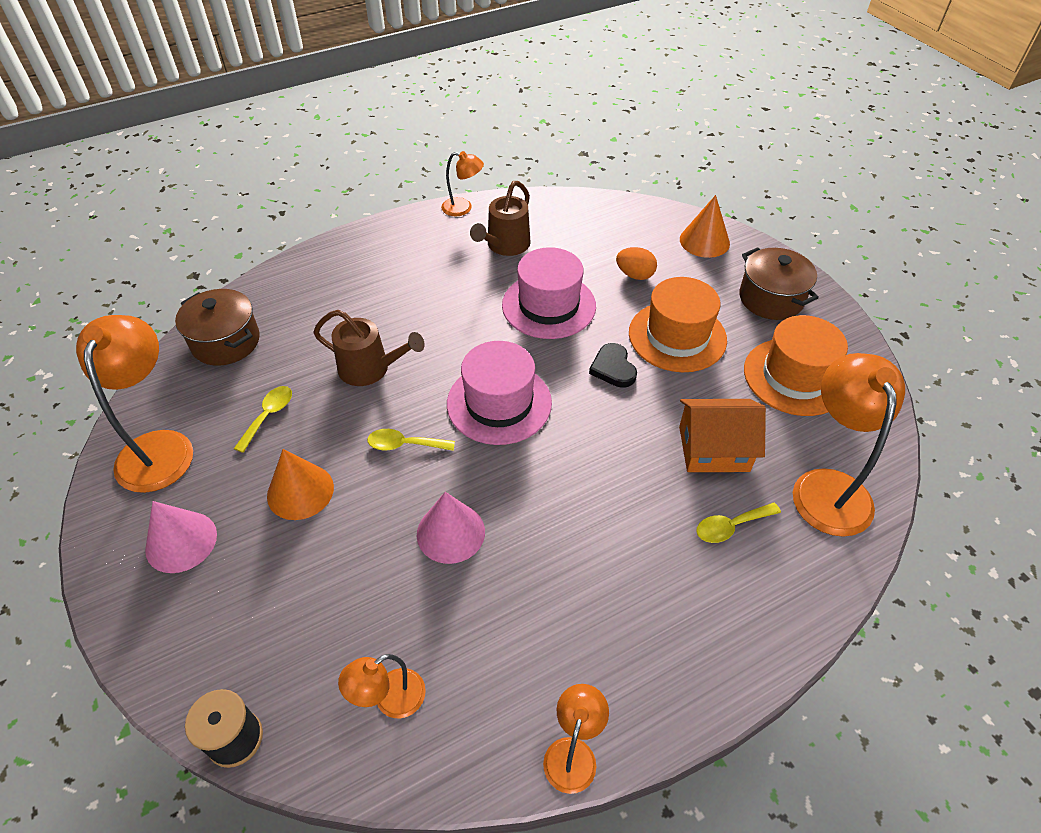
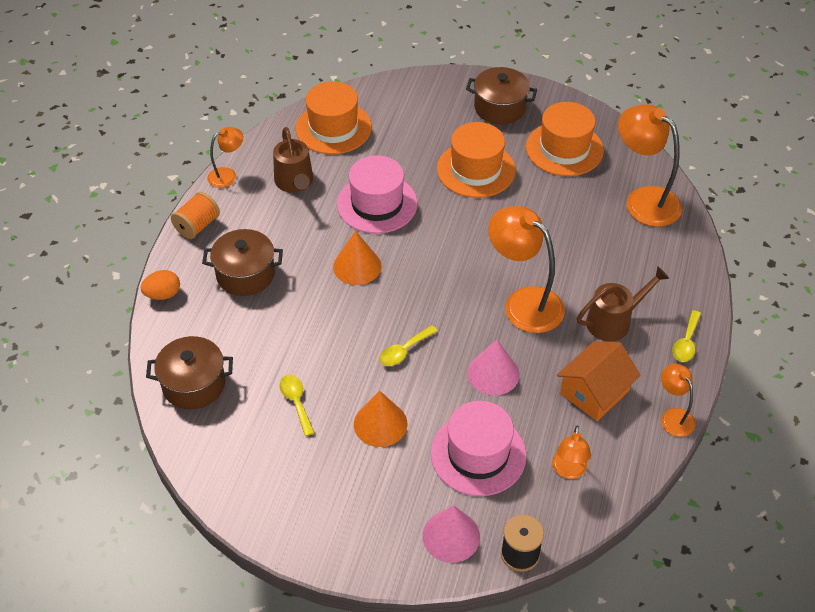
camera: 45 degrees left, 0 degrees up
orange lamp [76,315,193,493] -> orange lamp moved to [488,206,565,333]
pink cone [145,501,217,573] -> pink cone moved to [422,505,480,563]
brown watering can [313,310,425,386] -> brown watering can moved to [577,266,669,341]
pink hat [447,341,552,445] -> pink hat moved to [431,401,526,496]
black heart [589,343,637,388] -> none
orange egg [616,247,657,280] -> orange egg moved to [141,270,180,300]
orange house [679,399,766,472] -> orange house moved to [557,341,641,421]
orange cone [680,195,730,258] -> orange cone moved to [333,231,381,285]
yellow spoon [696,502,781,543] -> yellow spoon moved to [672,310,701,362]
none -> orange spool [171,192,220,239]
none -> brown pot [202,229,283,296]
none -> orange hat [296,81,372,154]

